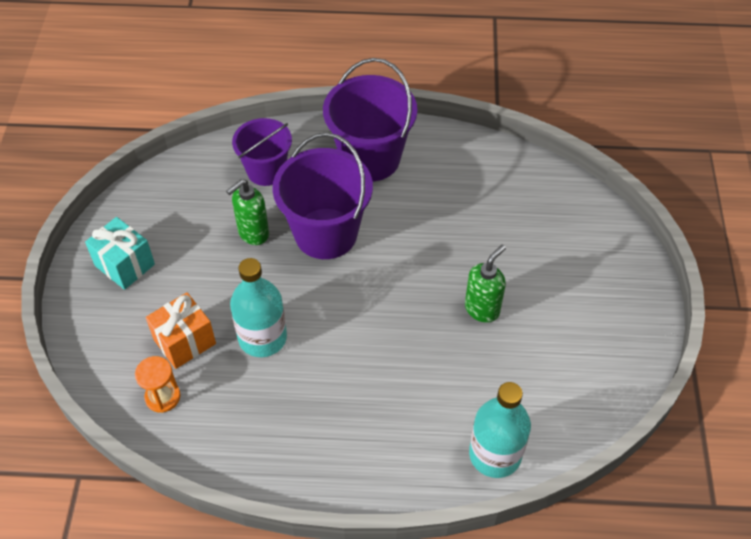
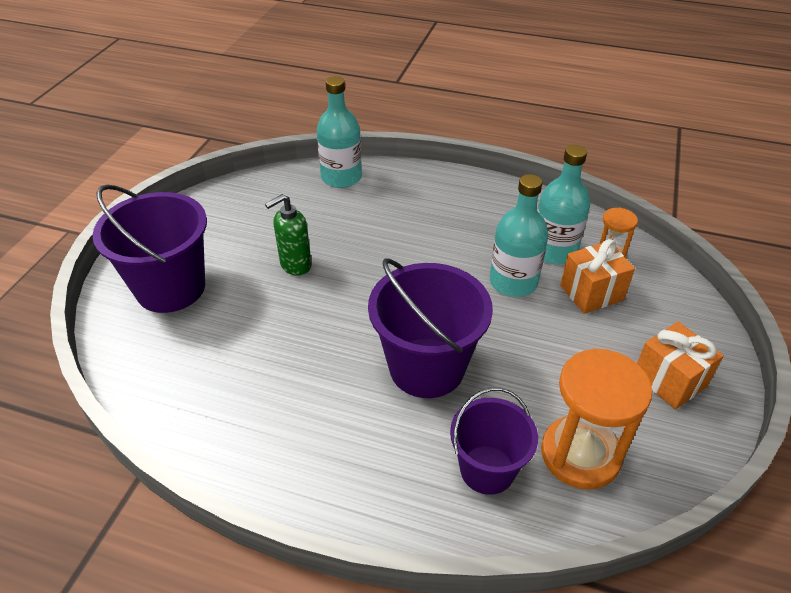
camera: 165 degrees left, 10 degrees down
turquoise gift [85,217,155,290] -> orange gift [637,322,724,409]
green soap dispenser [226,179,269,245] -> none
purple bucket [323,58,417,181] -> purple bucket moved to [92,184,207,313]
none -> turquoise bottle [538,145,590,264]
none -> orange hourglass [541,348,652,489]

